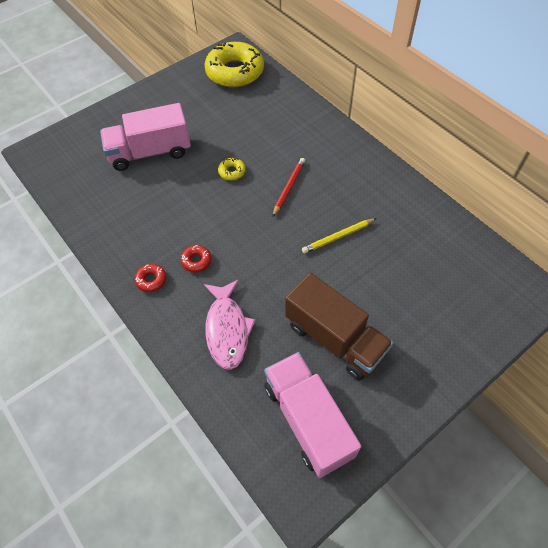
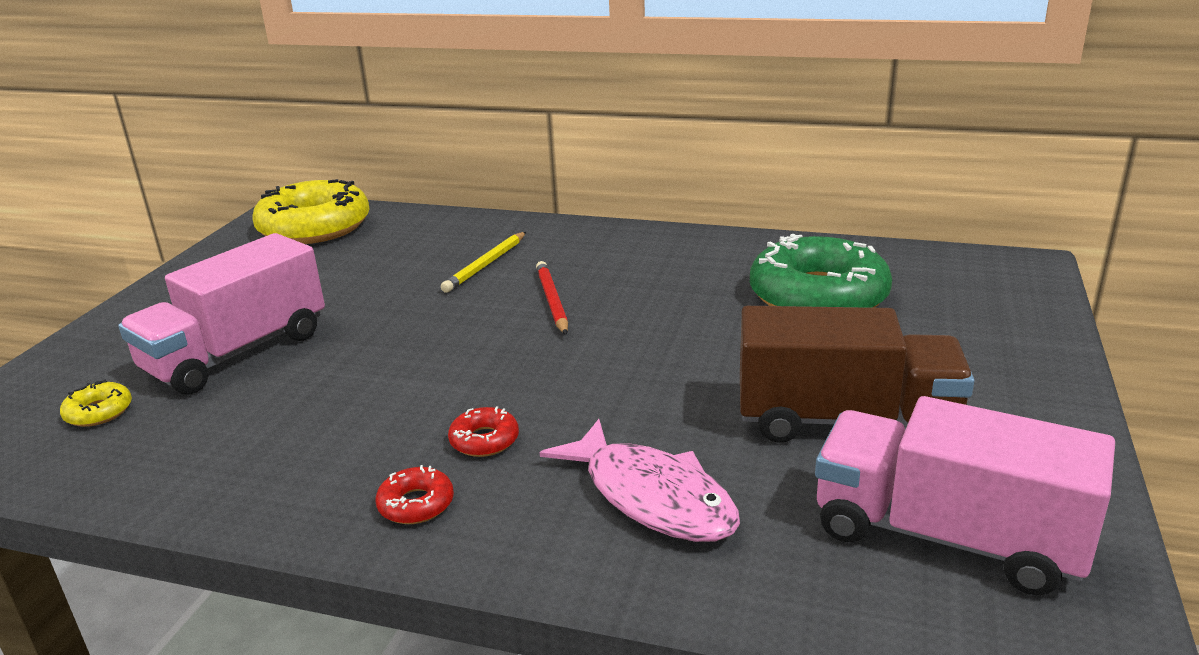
camera: 35 degrees left, 30 degrees down
yellow donut [218,157,246,181] -> yellow donut moved to [60,380,132,427]
yellow pencil [302,218,377,254] -> yellow pencil moved to [441,232,526,293]
none -> green donut [750,234,892,308]

